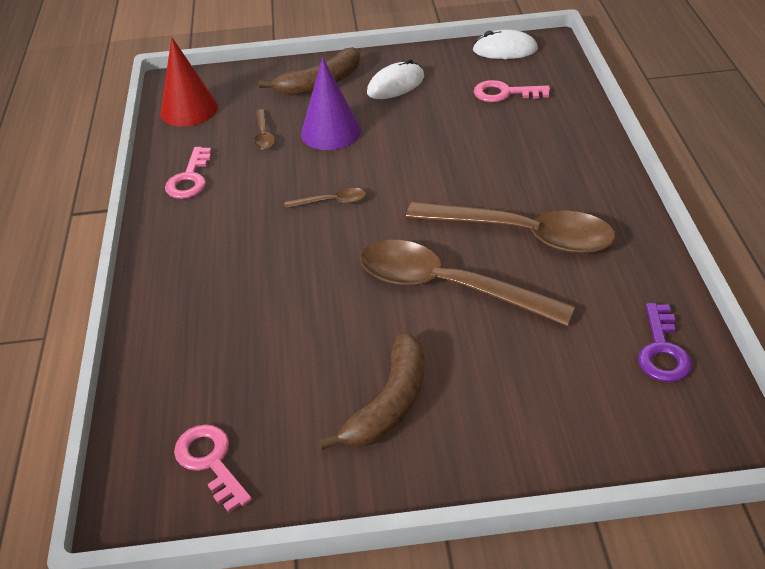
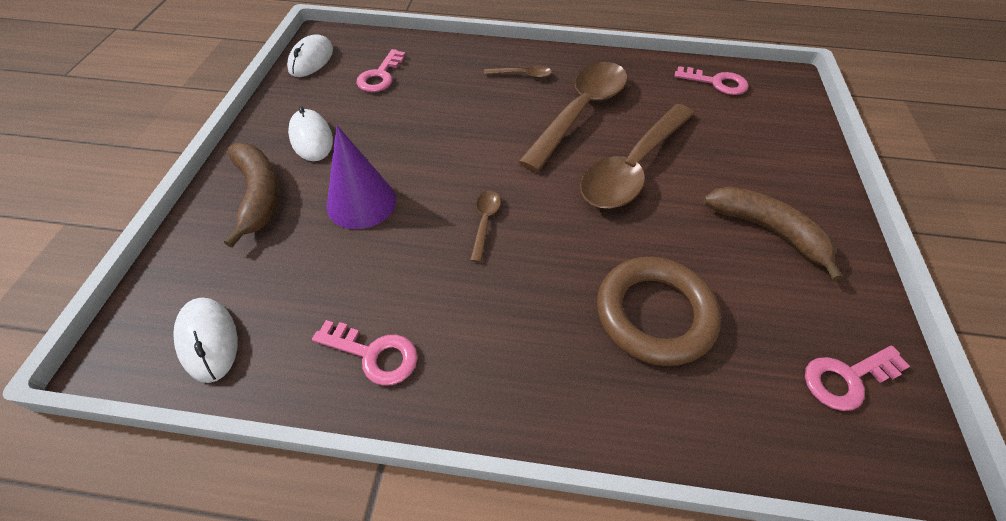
camera: 80 degrees left, 10 degrees up
red cone [160,37,218,127] -> white mouse [173,298,238,383]
brown spoon [254,109,275,150] -> brown spoon moved to [484,65,552,78]
purple key [638,303,692,382] -> pink key [675,66,749,95]
none -> brown ring [597,257,721,366]

